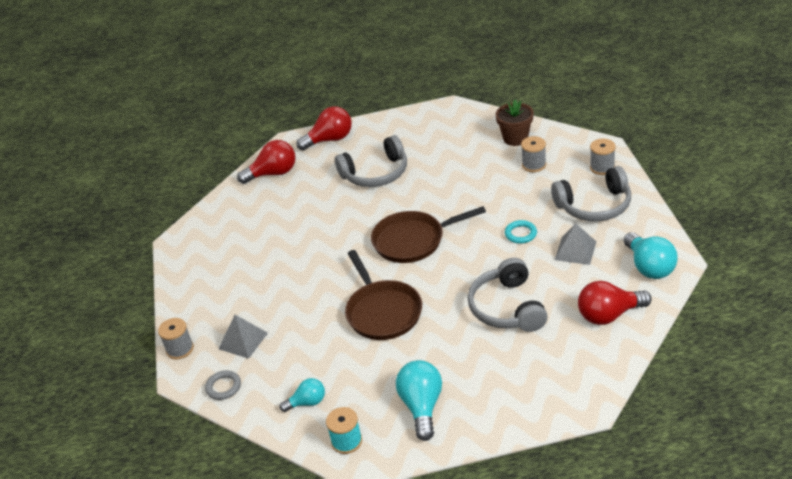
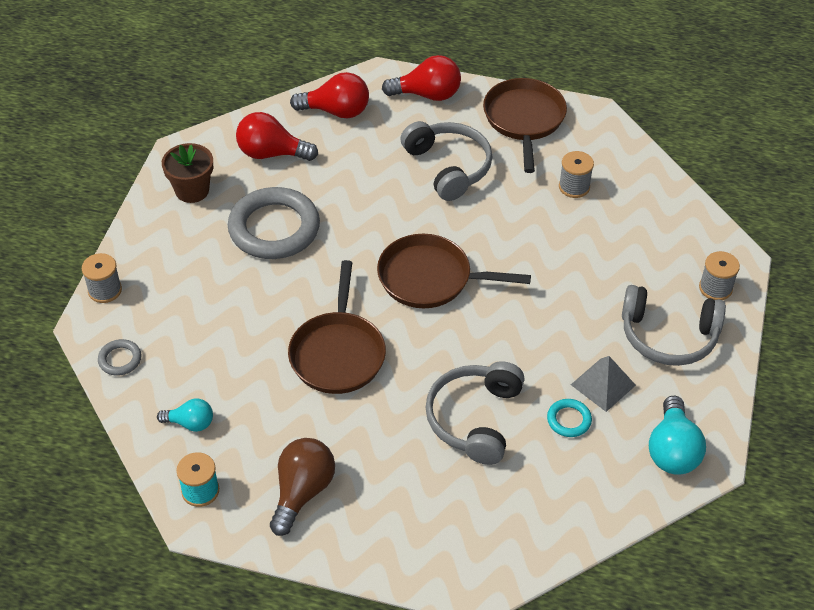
camera: 20 degrees right, 10 degrees up
grey pyramid [218,315,268,359] -> none
grey headphones [335,135,407,187] -> grey headphones turned 120 degrees counterclockwise [400,121,492,201]
turquoise light bulb [396,360,442,441] -> brown light bulb [270,438,335,536]
brown flower pot [496,99,533,146] -> brown flower pot moved to [162,143,213,203]
turquoise ring [505,220,537,244] -> turquoise ring moved to [547,399,592,437]
grey spool [521,136,546,172] -> grey spool moved to [559,151,594,198]
red light bulb [578,281,652,325] -> red light bulb moved to [236,112,318,161]
none -> grey ring [228,187,320,259]
none -> brown pan [483,78,567,173]

